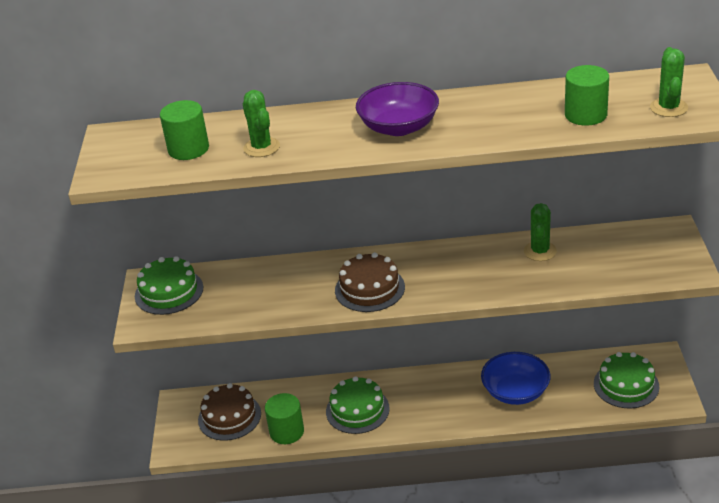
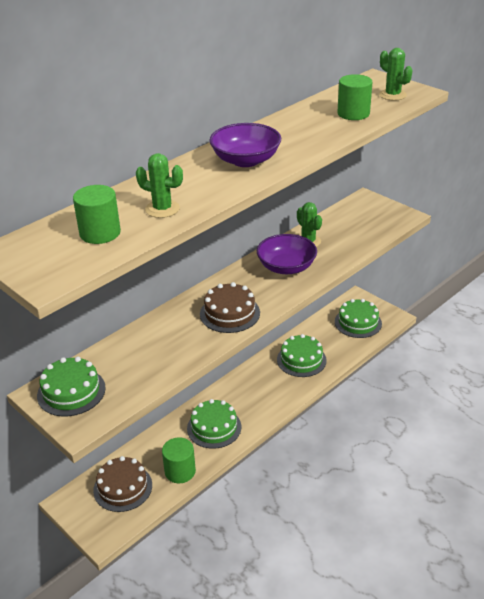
camera: 45 degrees left, 0 degrees up
blue bowl [481,352,551,405] -> green cake [277,334,327,377]
none -> purple bowl [257,234,317,274]

